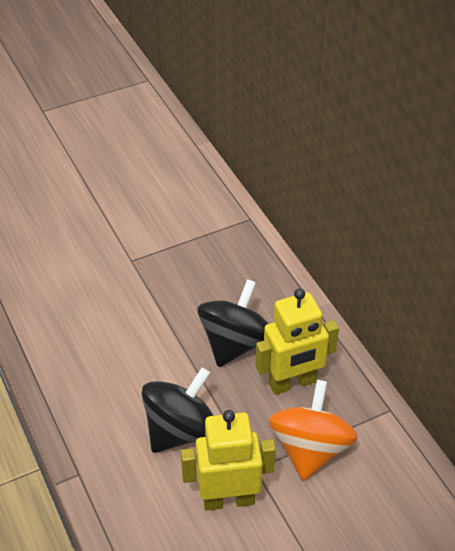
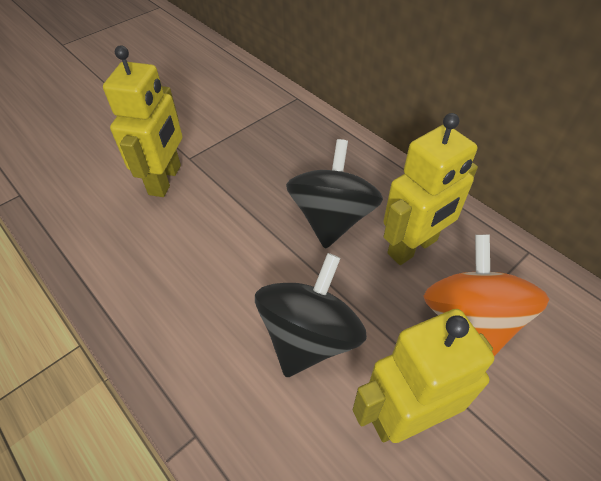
camera: 15 degrees left, 5 degrees up
none -> yellow robot [103,45,182,197]

